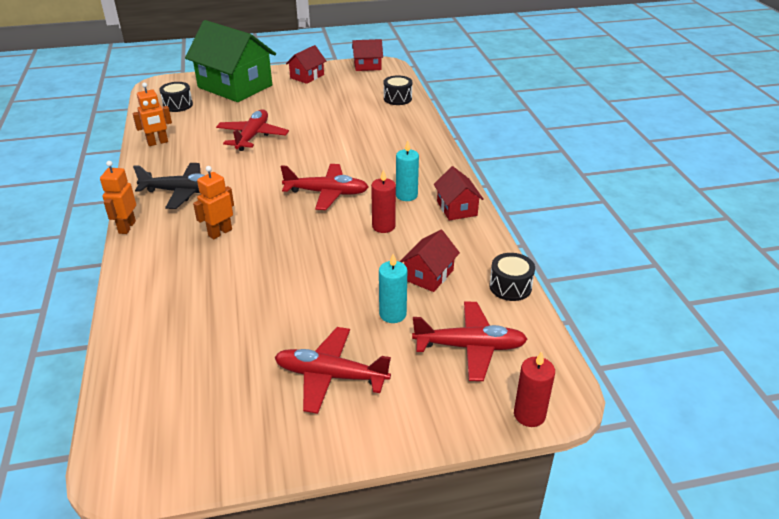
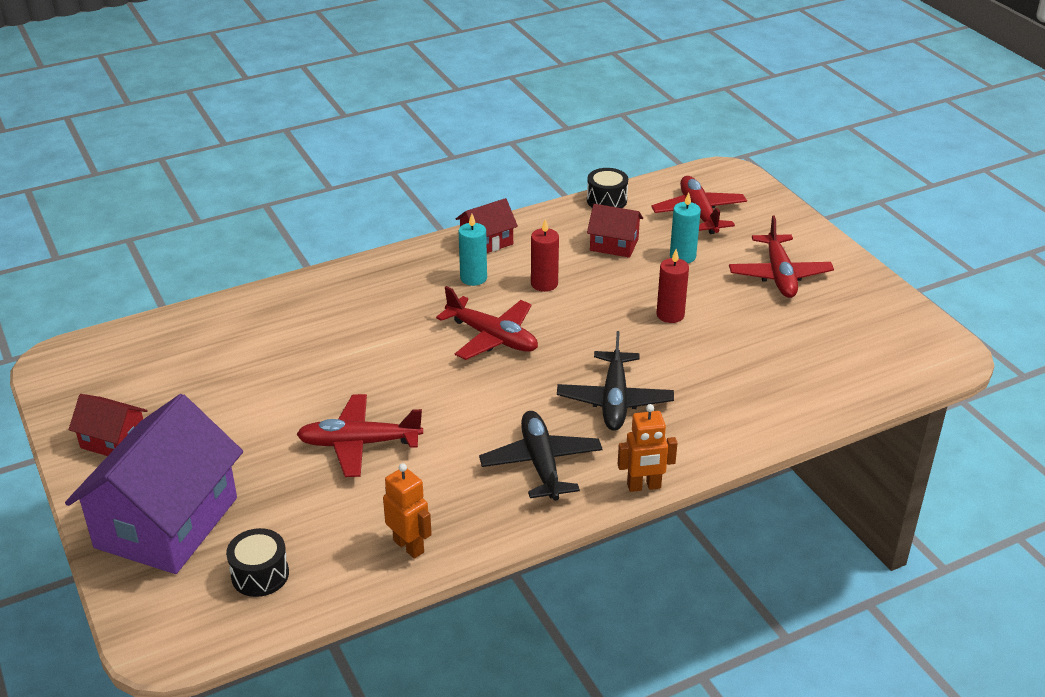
camera: 105 degrees left, 0 degrees up
green house [185,20,276,102] -> purple house [65,394,243,574]
orange robot [193,166,234,239] -> black plane [557,331,674,431]
red plane [281,164,368,210] -> red plane turned 135 degrees clockwise [436,286,538,360]
red house [352,39,383,71] -> none
black drum [384,75,412,105] -> none
red candle [514,351,555,427] -> red candle moved to [656,249,689,323]

